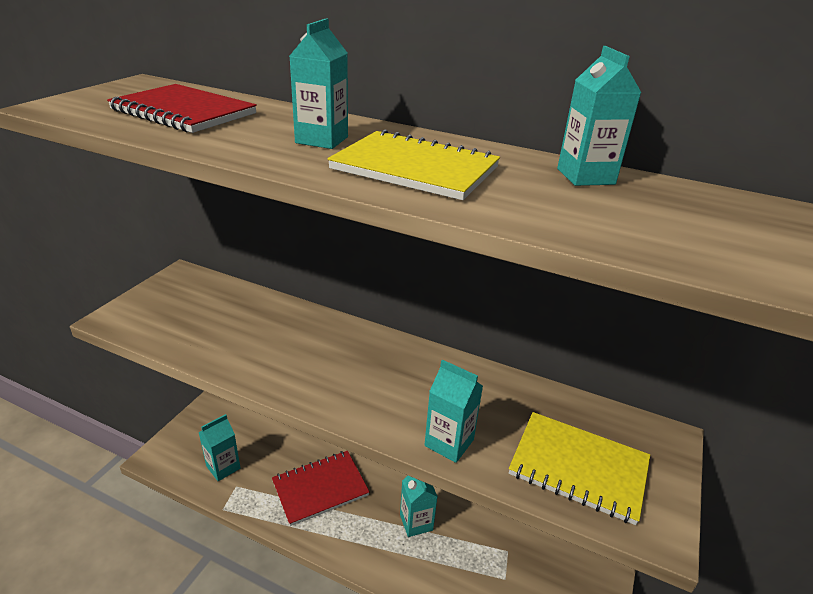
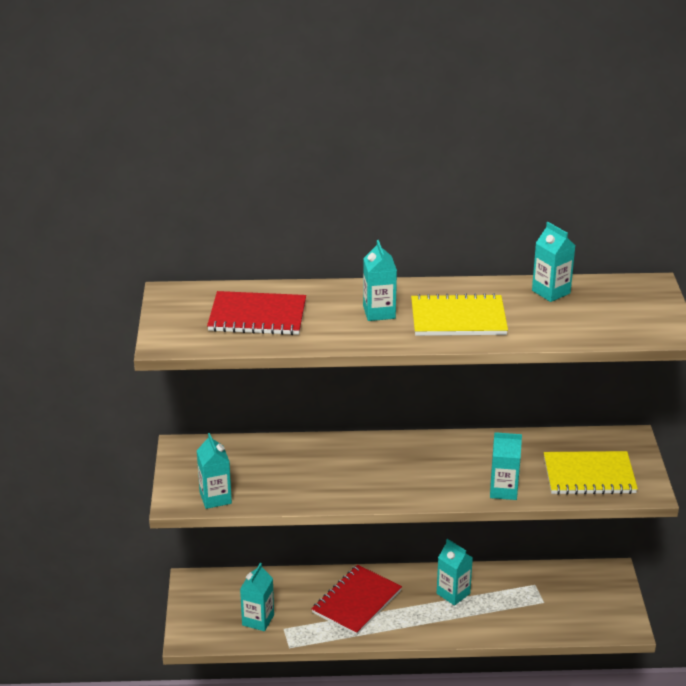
camera: 25 degrees left, 0 degrees up
none -> turquoise carton [197,433,232,509]

